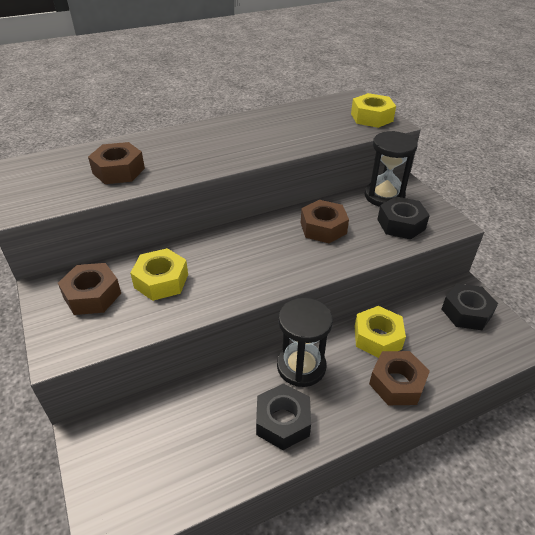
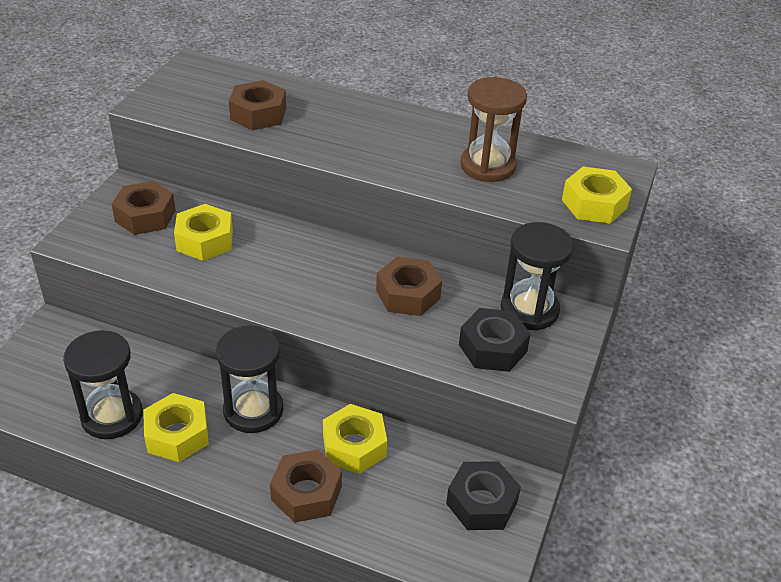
camera: 45 degrees right, 0 degrees up
black nut [256,383,311,450] -> yellow nut [143,393,209,462]
none -> black hourglass [63,330,143,439]
none -> brown hourglass [460,77,527,182]

